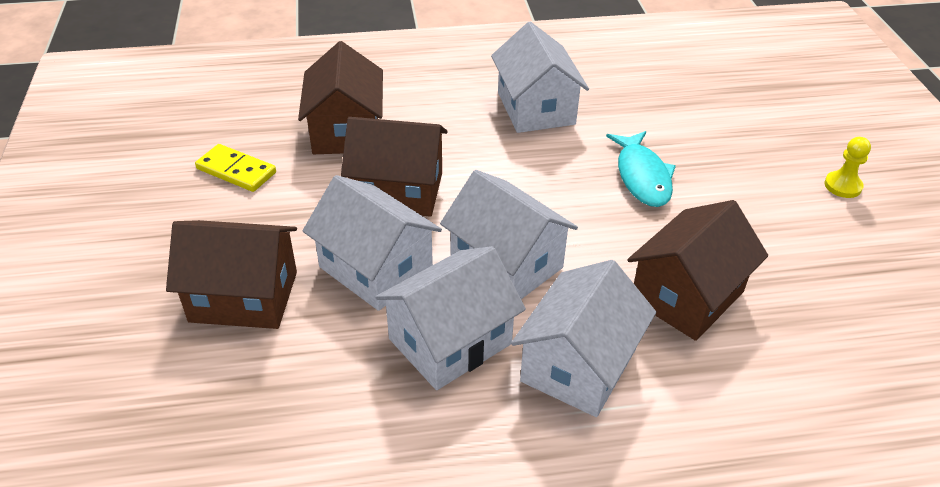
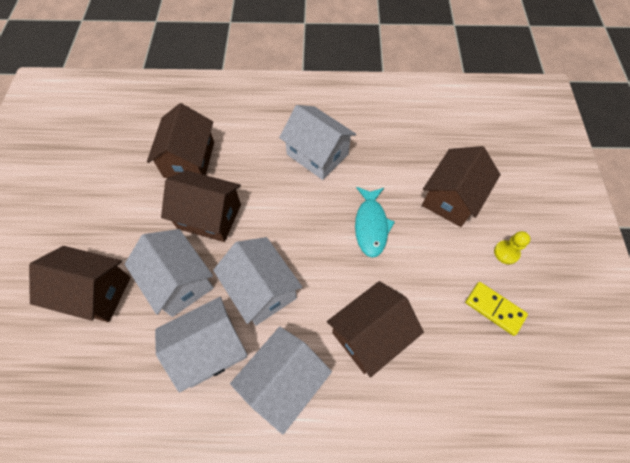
camera: 10 degrees right, 20 degrees up
yellow domino [195,144,276,192] -> yellow domino moved to [465,282,528,336]
white house [491,22,589,133] -> white house turned 45 degrees counterclockwise [279,105,356,180]
none -> brown house [422,146,501,227]

